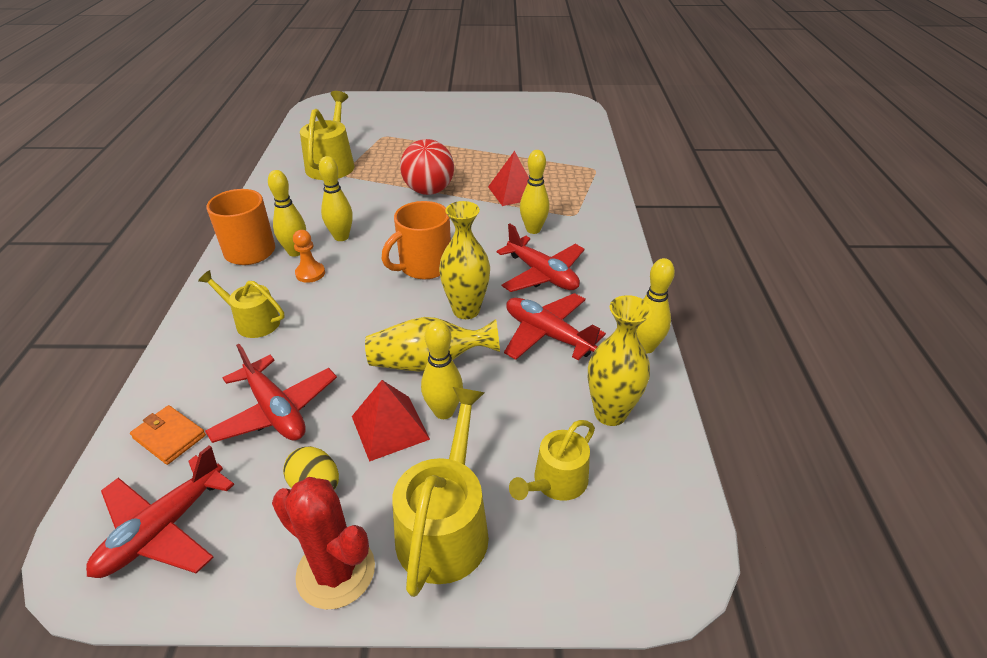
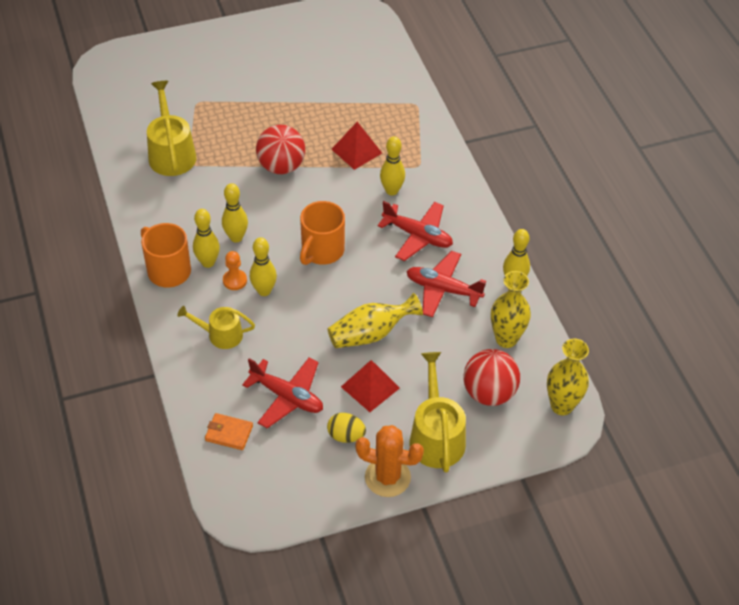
camera: 20 degrees left, 10 degrees up
red plane [86,445,235,578] -> none
red cactus [272,477,375,610] -> orange cactus [355,425,424,497]
yellow bowling pin [421,320,463,419] -> yellow bowling pin moved to [250,237,277,296]
yellow vase [439,201,490,319] -> yellow vase moved to [547,339,589,415]
yellow watering can [509,420,595,501] -> red ball [463,349,520,406]

